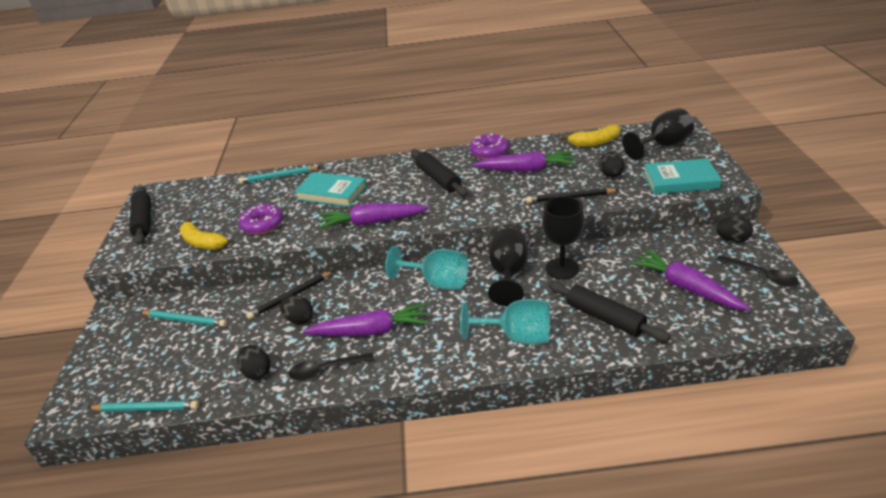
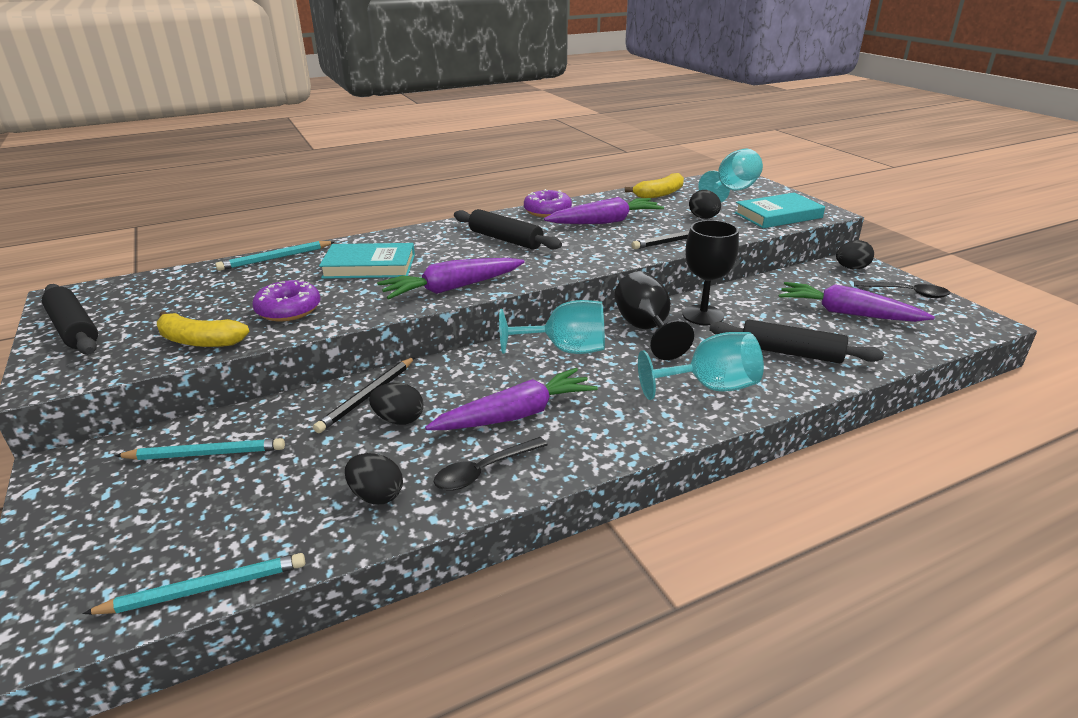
camera: 25 degrees left, 5 degrees down
black goblet [623,108,694,160] -> turquoise goblet [698,149,763,202]

